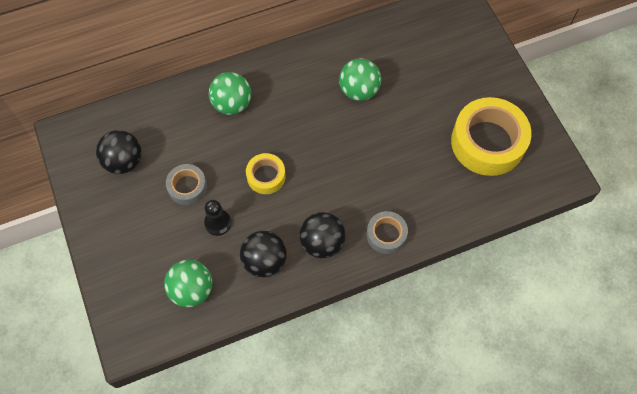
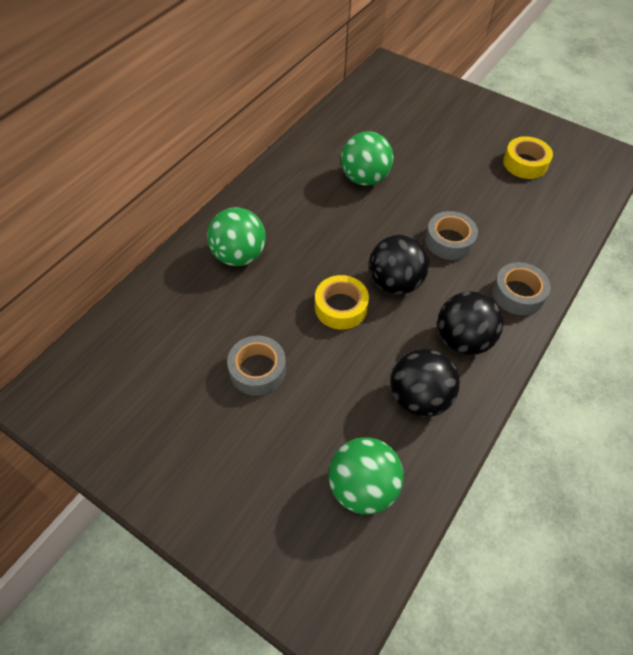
camera: 35 degrees left, 10 degrees down
black ball [96,130,142,174] -> black ball moved to [369,235,429,295]
black pawn [204,200,231,236] -> none
yellow tape [451,97,532,176] -> yellow tape [503,136,553,179], size x0.52
none -> grey tape [425,211,478,260]

